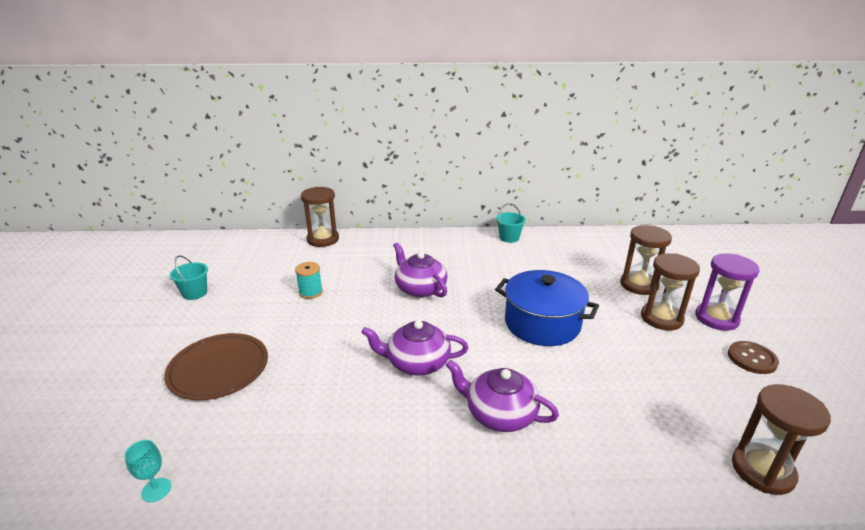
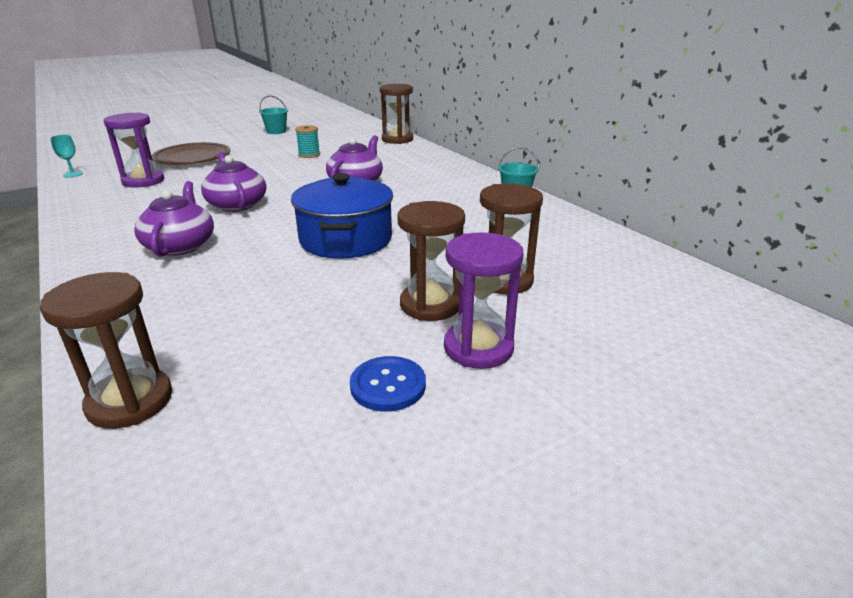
camera: 60 degrees right, 0 degrees up
brown button [728,341,779,374] -> blue button [350,356,426,412]
none -> purple hourglass [104,113,164,188]

